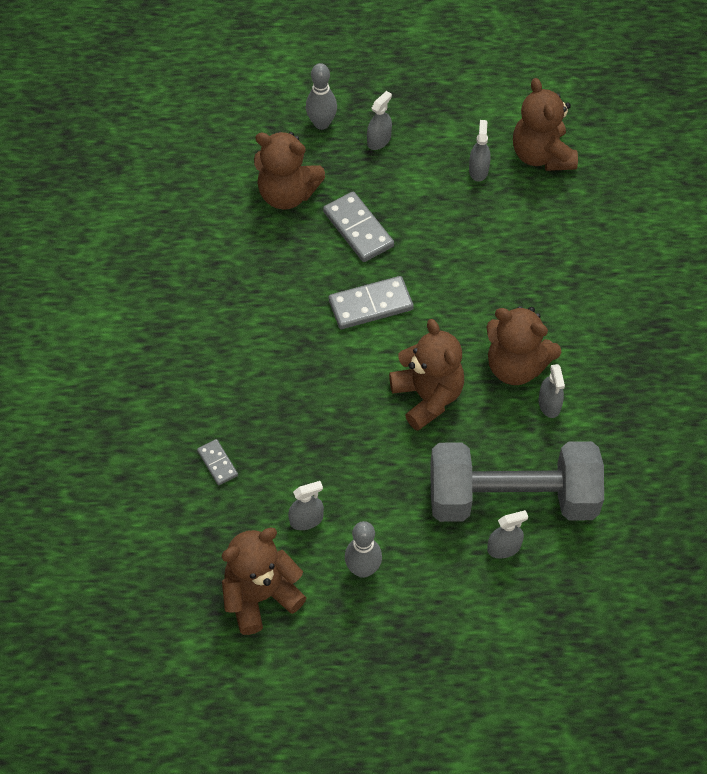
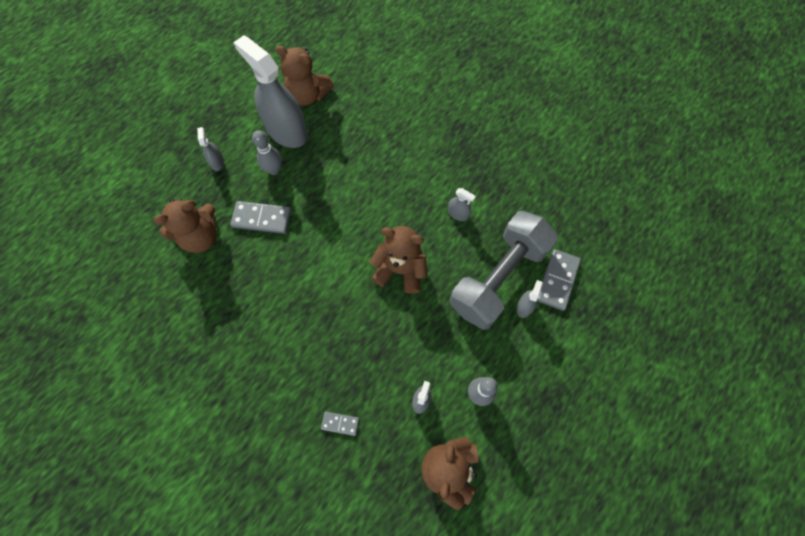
camera: 50 degrees left, 10 degrees up
grey bowling pin [306,63,337,130] -> grey bowling pin moved to [252,130,282,175]
grey domino [329,276,414,329] -> grey domino moved to [538,249,581,311]
grey spray bottle [469,120,490,181] -> grey spray bottle [233,35,308,148], size x2.44
brown teddy bear [486,306,561,385] -> none

